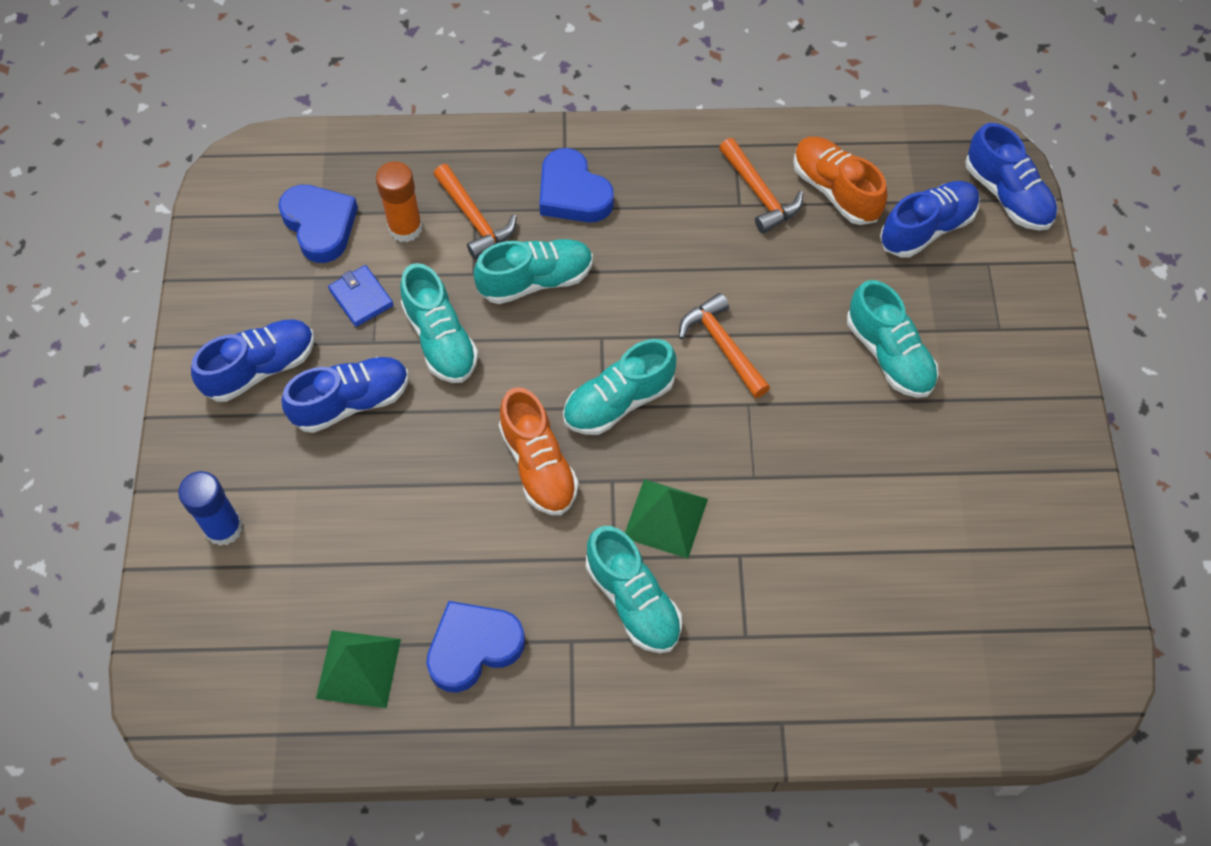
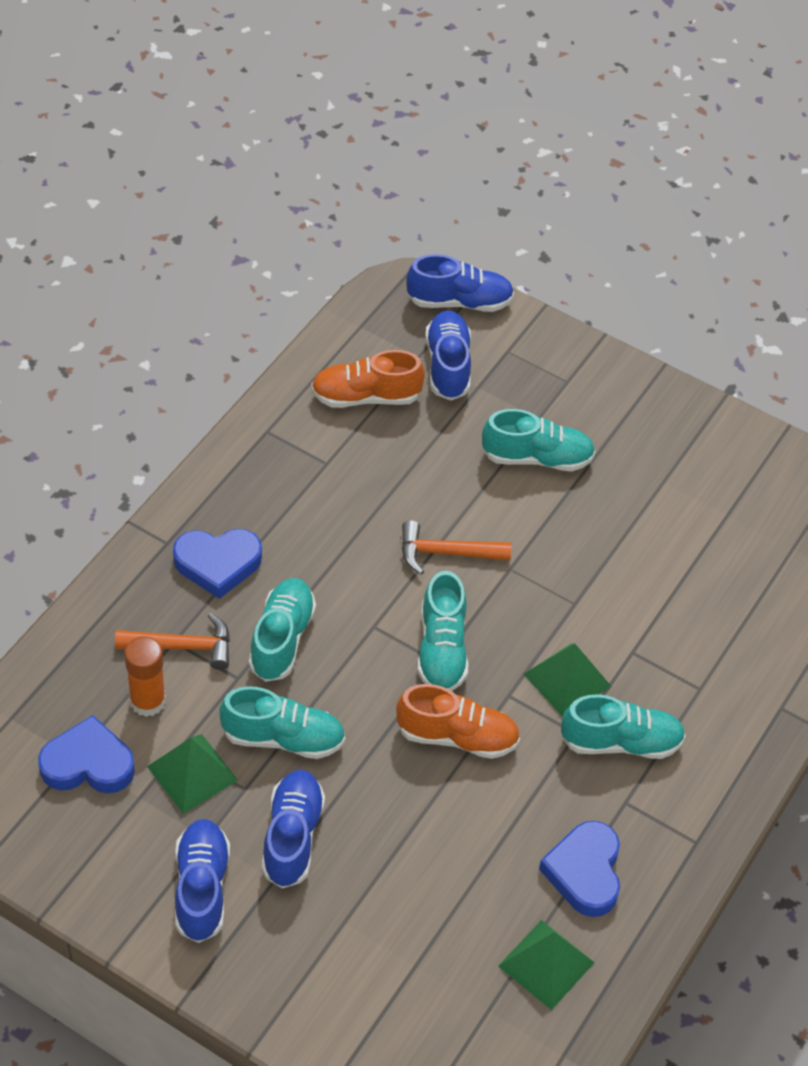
camera: 60 degrees left, 10 degrees down
blue glue stick [178,471,243,546] -> none
blue wallet [328,265,394,327] -> green pyramid [147,734,238,814]
orange hammer [719,138,803,233] -> none

